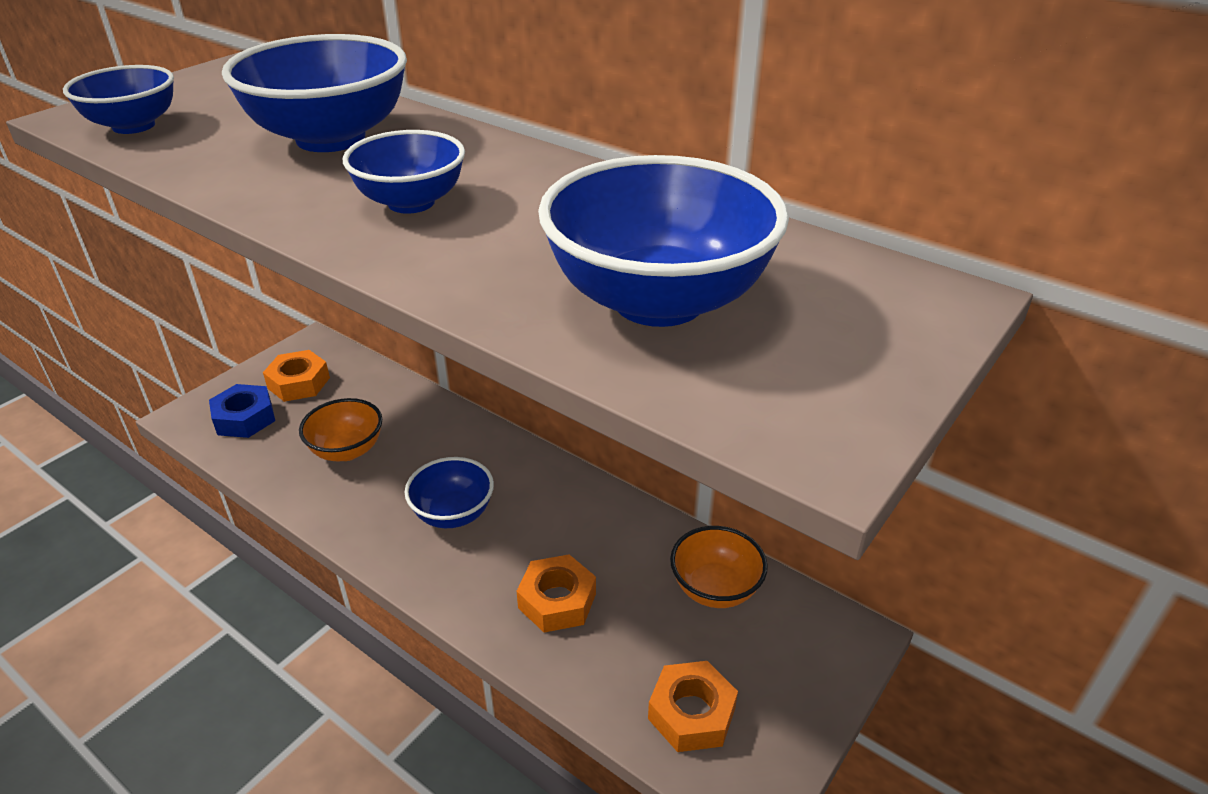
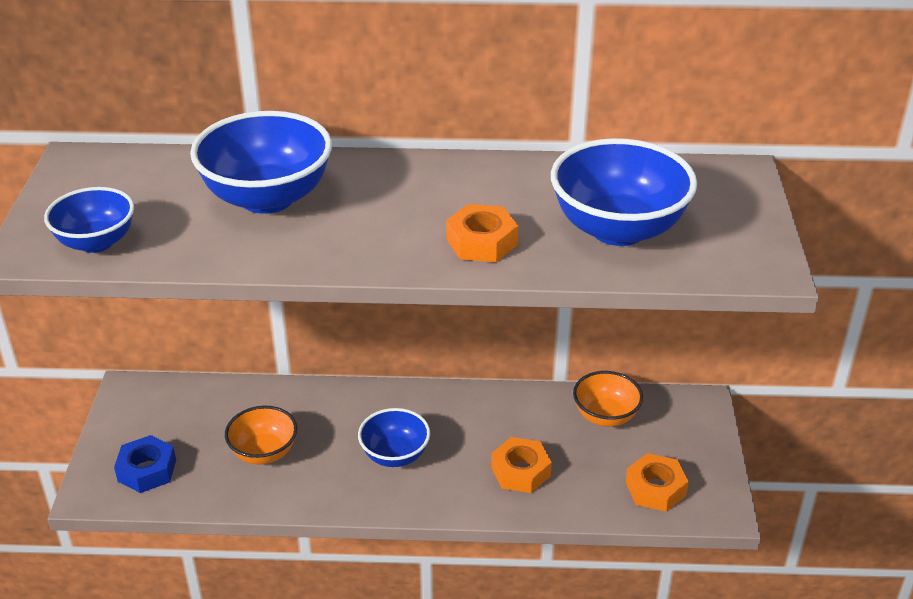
camera: 35 degrees left, 0 degrees up
orange nut [263,350,330,402] -> orange nut moved to [446,204,518,262]
blue bowl [343,130,465,214] -> none

